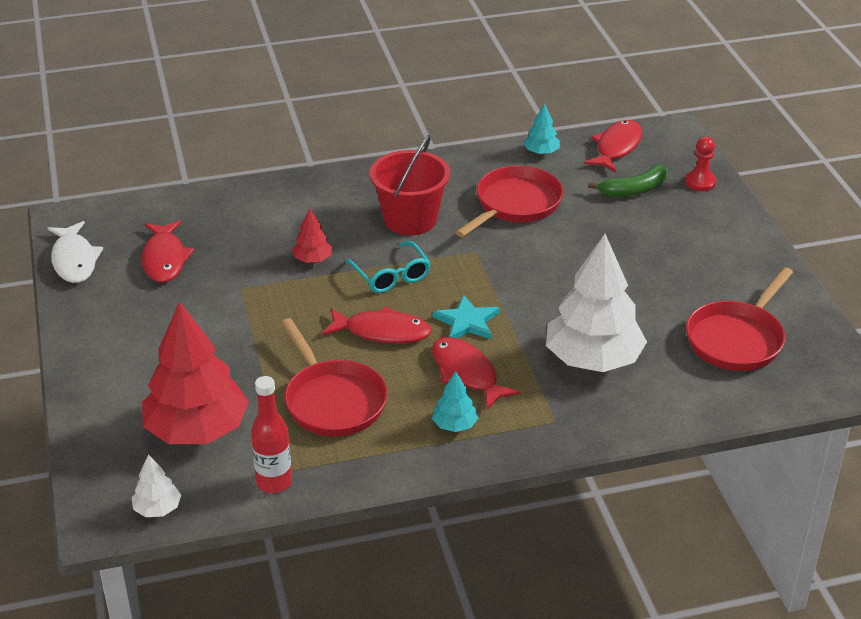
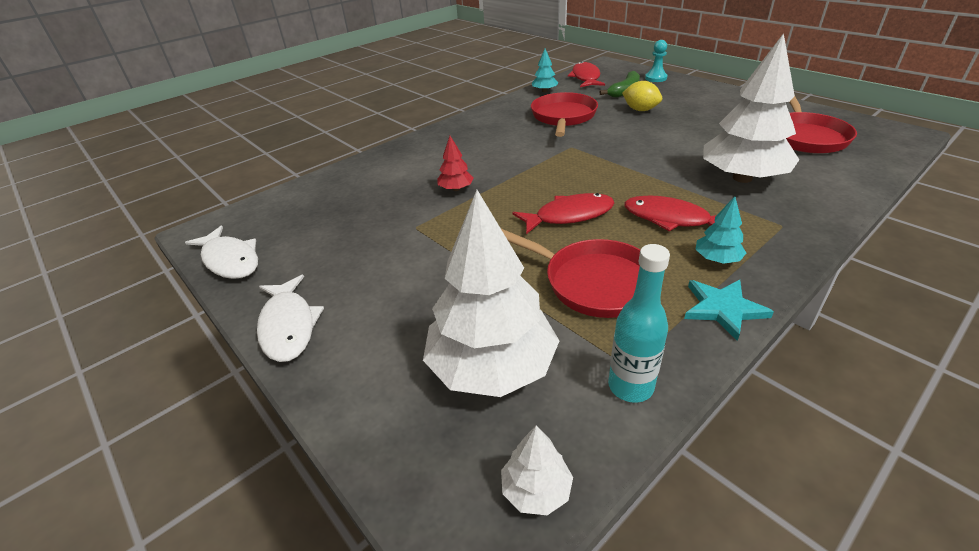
camera: 25 degrees left, 0 degrees up
red fish [142,220,194,283] -> none
red tree [142,301,249,444] -> white tree [423,190,559,397]
red bottle [251,376,292,493] -> turquoise bottle [608,244,670,403]
turquoise glasses [345,241,431,293] -> none
red bucket [370,135,450,235] -> none
turquoise star [433,295,500,339] -> turquoise star moved to [684,280,774,341]
red pawn [685,137,716,191] -> turquoise pawn [645,40,667,82]
none -> white fish [257,275,324,362]
none -> yellow lemon [622,81,662,111]

